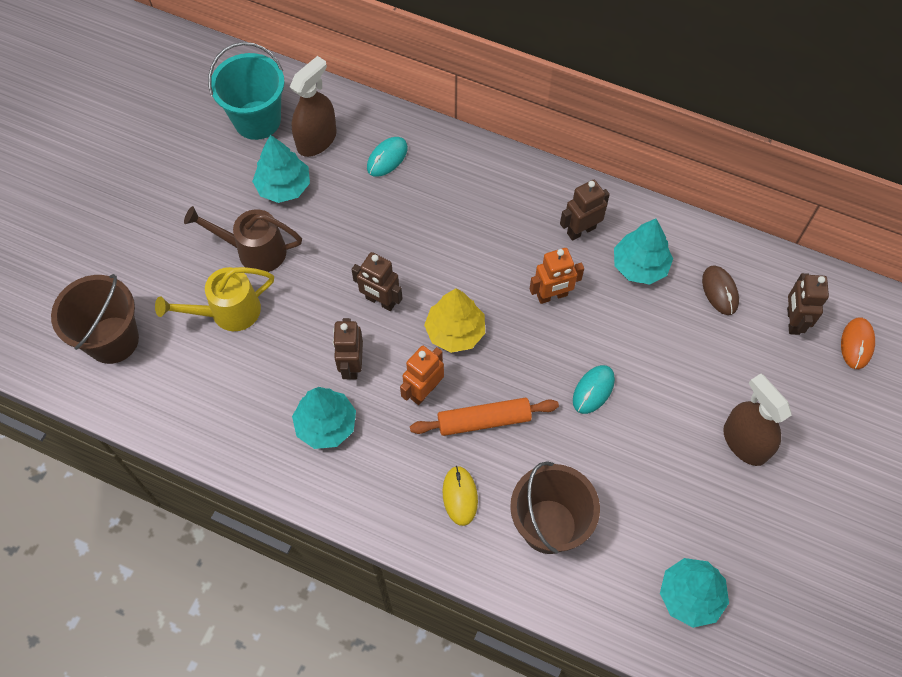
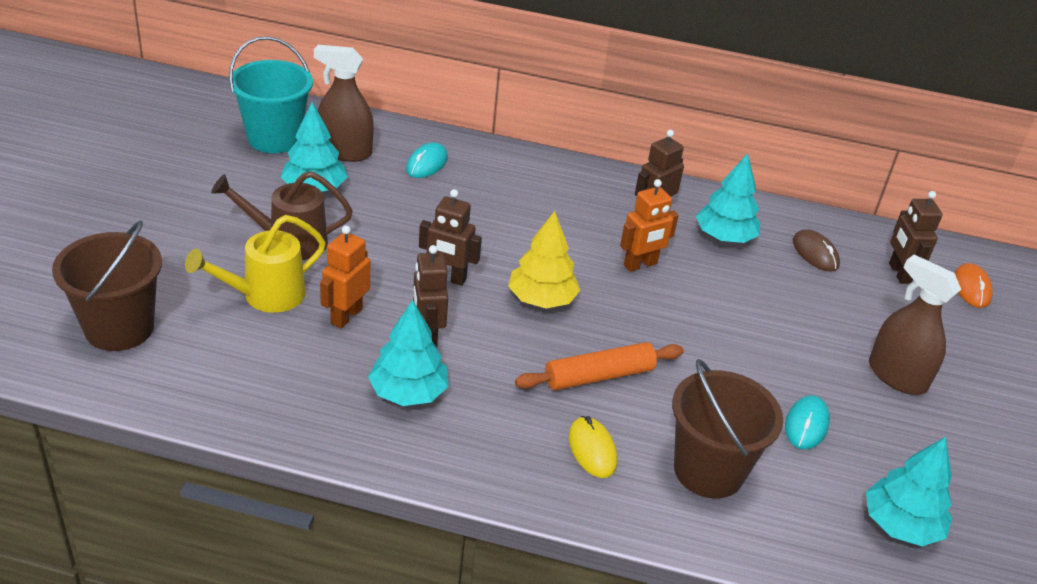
camera: 15 degrees left, 25 degrees down
brown spray bottle [290,56,337,157] -> brown spray bottle turned 105 degrees counterclockwise [314,45,374,162]
orange robot [400,346,444,405] -> orange robot moved to [320,226,370,328]
turquoise mouse [573,365,615,414] -> turquoise mouse moved to [785,395,830,450]

